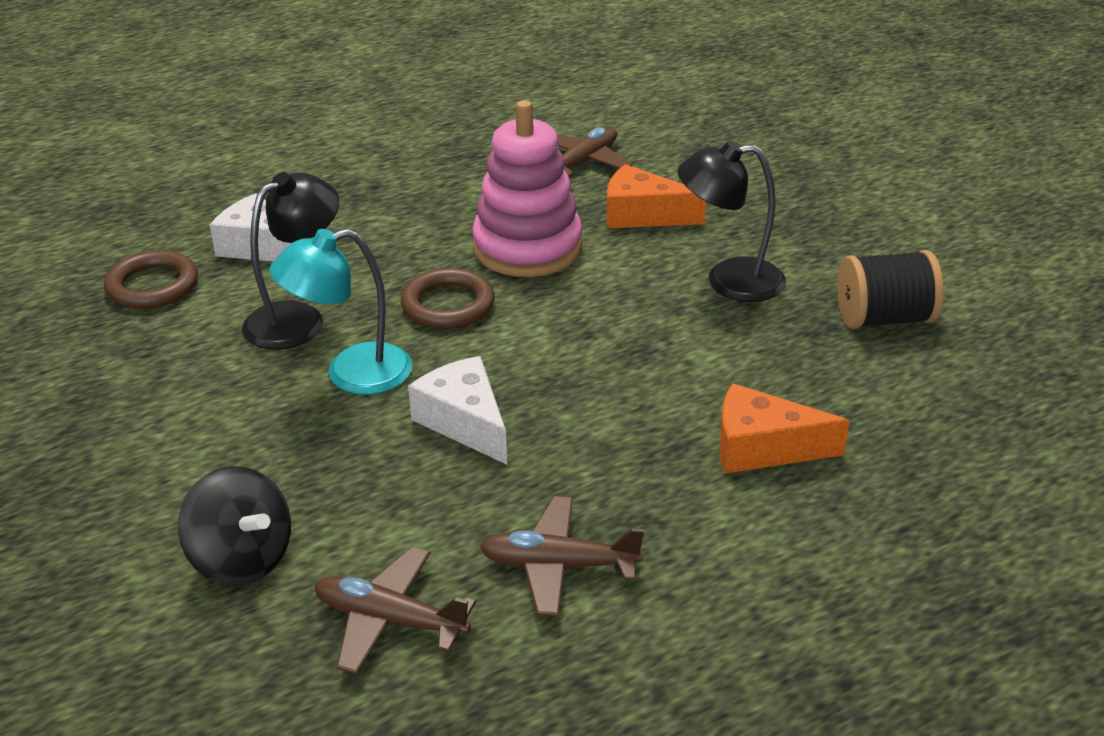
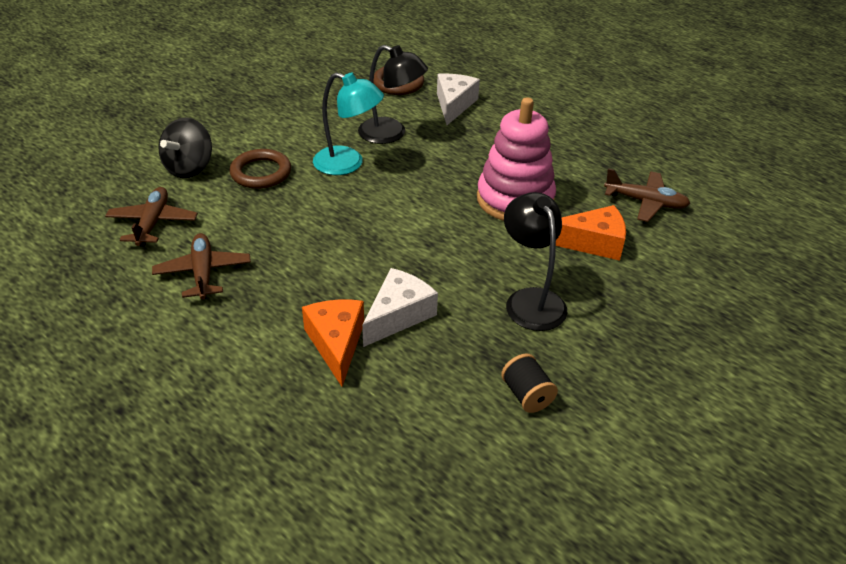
camera: 70 degrees right, 5 degrees up
turquoise lamp [269,229,413,395] -> turquoise lamp turned 150 degrees clockwise [313,72,384,175]
brown ring [401,268,495,329] -> brown ring moved to [230,149,291,189]
white cheese [408,356,507,465] -> white cheese moved to [362,268,438,347]
orange cheese [607,164,706,228] -> orange cheese turned 90 degrees clockwise [556,205,626,261]
black spool [837,250,944,329] -> black spool [501,353,558,413], size x0.63

